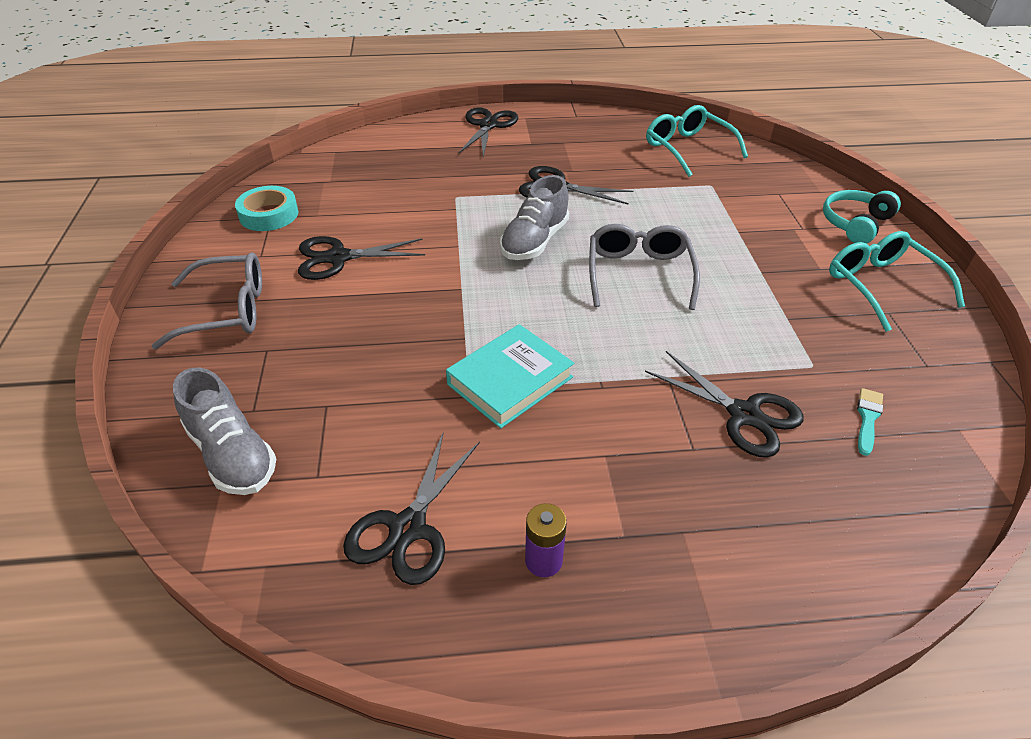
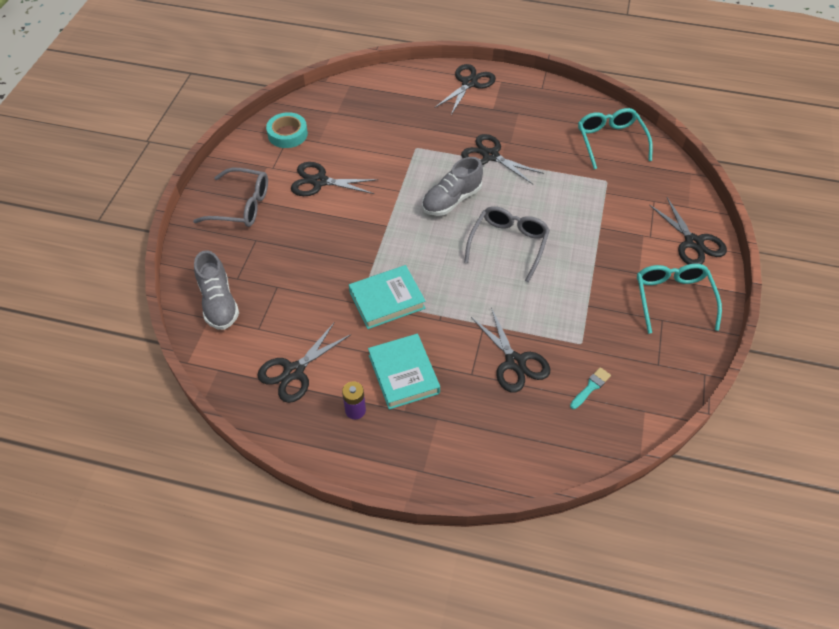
camera: 20 degrees right, 10 degrees up
turquoise headphones [823,190,901,243] -> black scissors [649,198,727,264]
none -> turquoise book [368,334,440,410]

